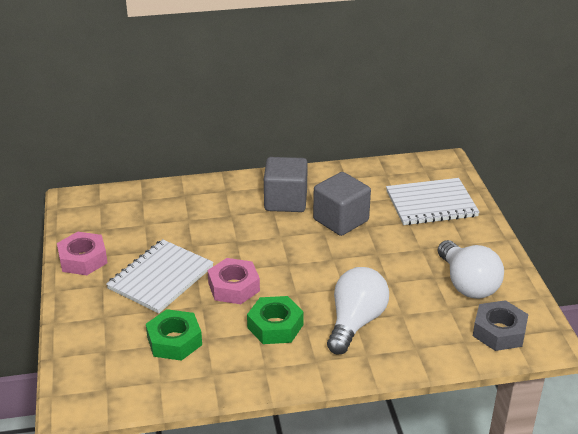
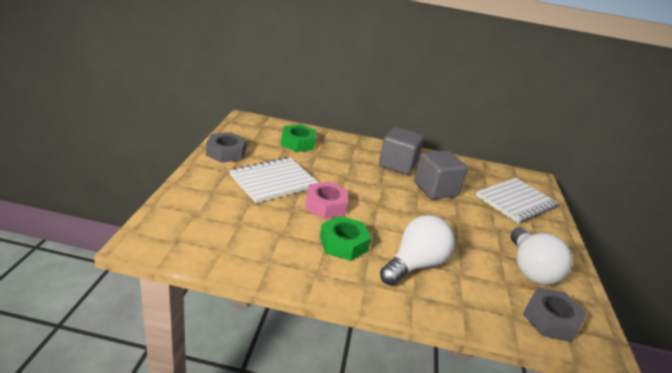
camera: 15 degrees right, 5 degrees down
pink nut [57,232,108,275] -> grey nut [206,132,246,163]
green nut [146,309,202,361] -> green nut moved to [281,124,316,152]
white notebook [386,178,480,225] -> white notebook turned 45 degrees counterclockwise [476,178,558,223]

